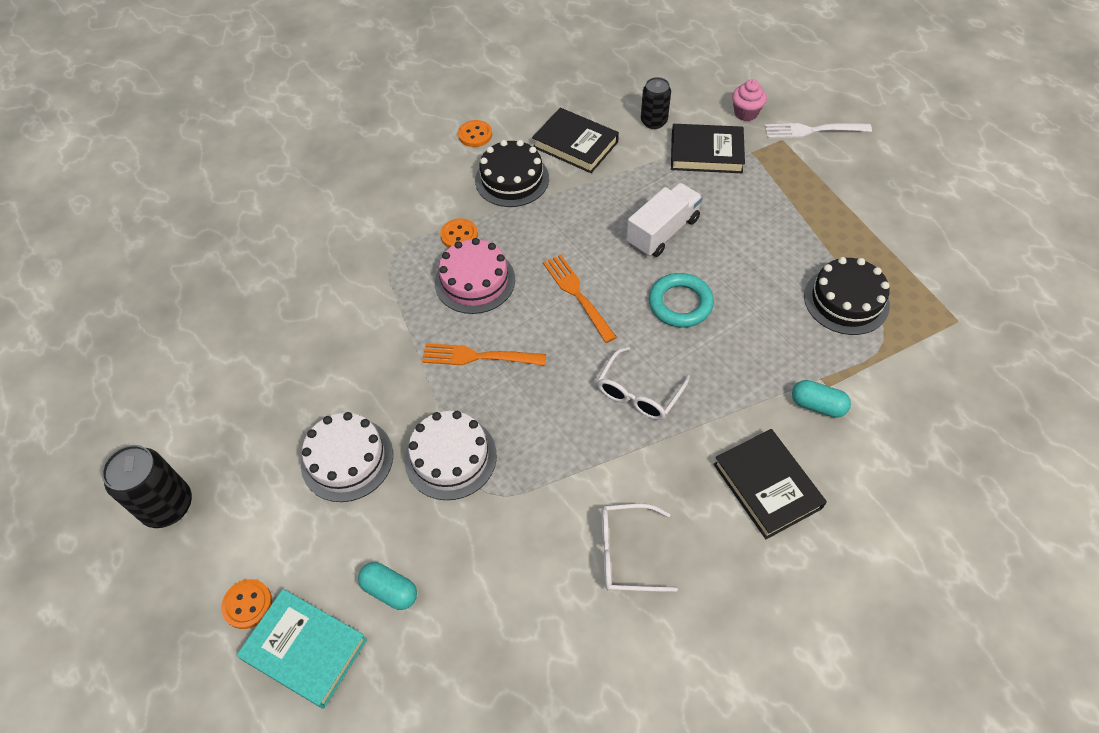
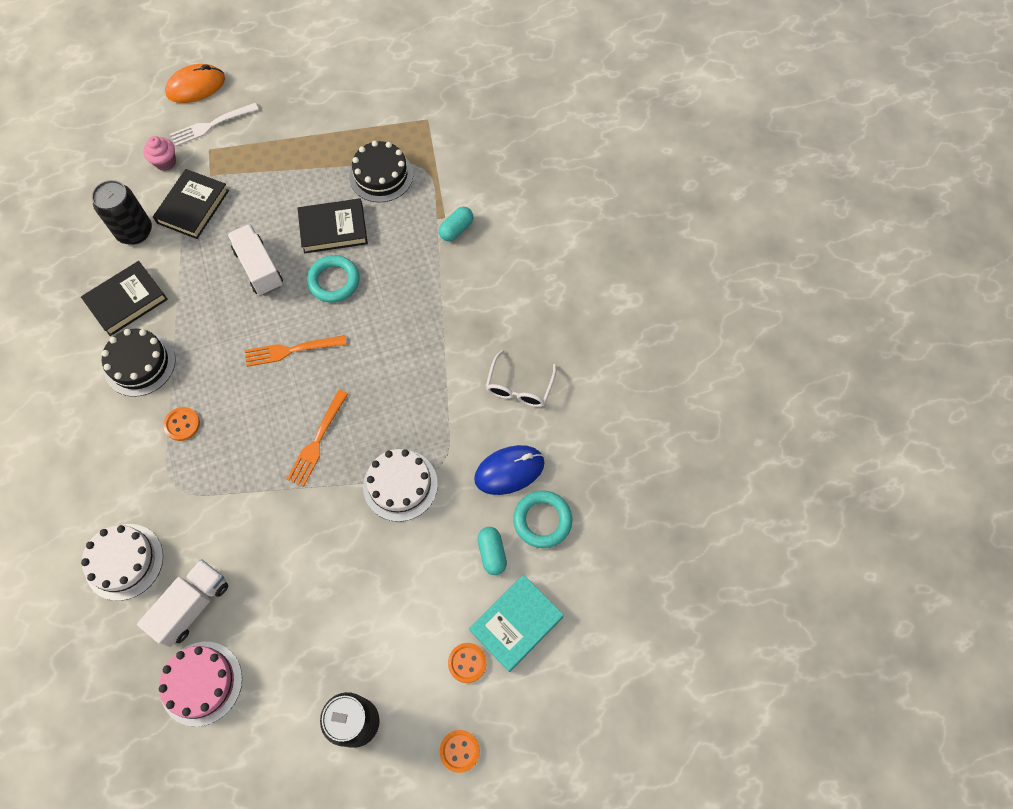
camera: 75 degrees left, 10 degrees up
white cake [301,412,393,502] -> white cake moved to [81,524,163,601]
turquoise capsule [358,562,417,610] -> turquoise capsule turned 60 degrees counterclockwise [478,527,507,575]
pink cake [435,238,515,314] -> pink cake moved to [159,642,242,726]
orange button [458,120,492,147] -> orange button moved to [440,730,480,773]
white glasses [597,347,690,420] -> none
black can [641,77,671,129] -> black can [92,180,152,245], size x1.50
black book [713,429,827,539] -> black book moved to [298,198,368,254]
white fork [765,123,872,138] -> white fork turned 45 degrees clockwise [170,103,259,146]
none -> white truck [137,559,228,647]
none -> orange mouse [165,64,225,103]
none -> blue mouse [474,445,545,495]
none -> turquoise ring [513,490,572,548]

